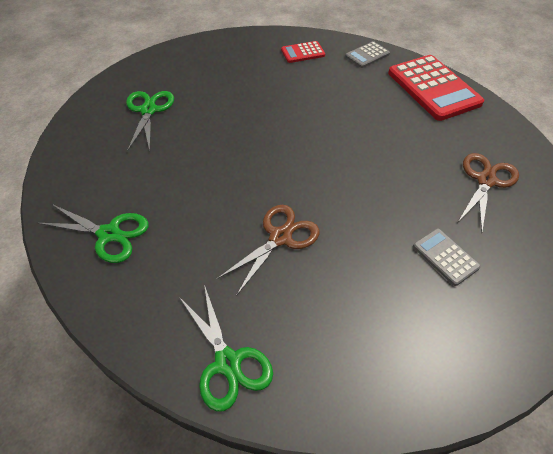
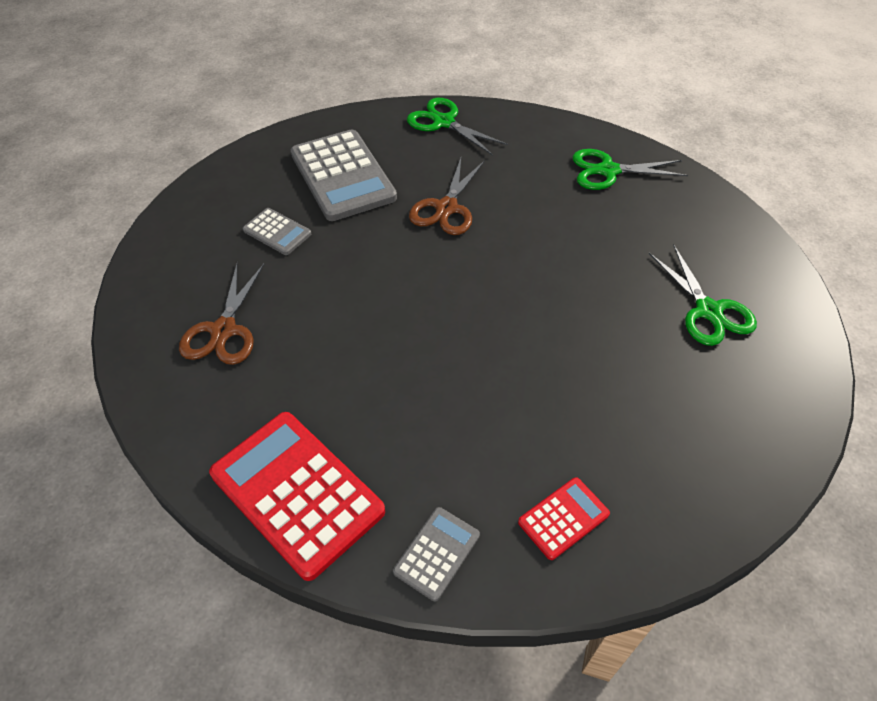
camera: 160 degrees right, 0 degrees up
none -> grey calculator [291,129,397,221]

